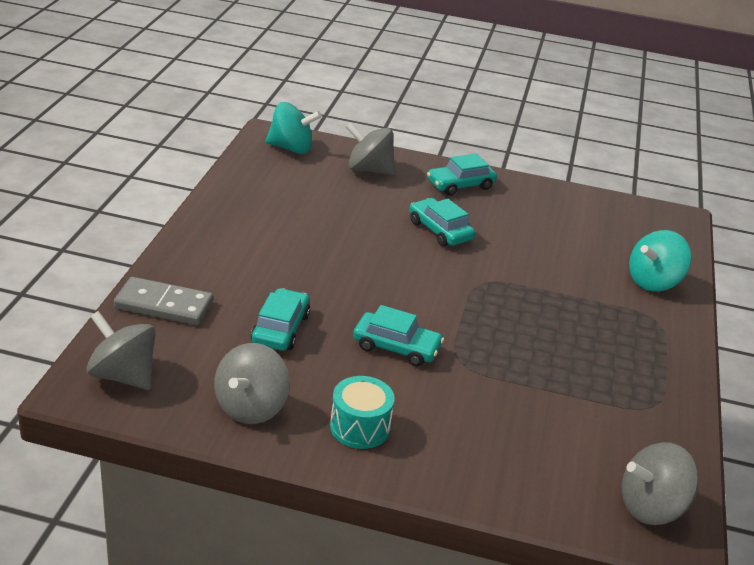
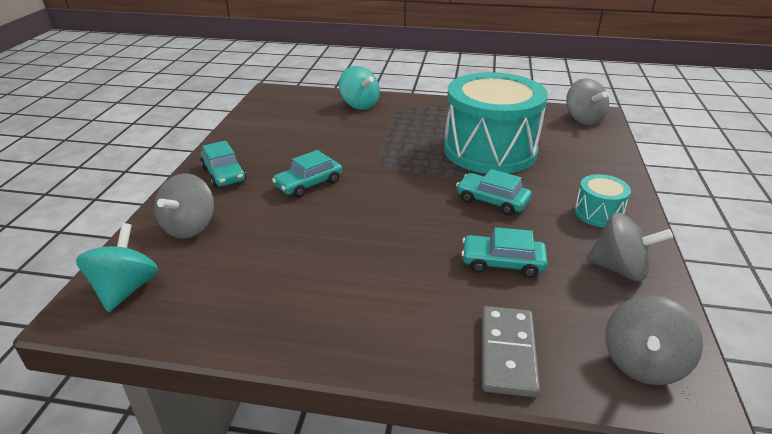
camera: 90 degrees left, 0 degrees up
turquoise car [353,305,444,366] -> turquoise car turned 75 degrees counterclockwise [456,169,532,215]
none -> turquoise drum [444,72,548,174]

